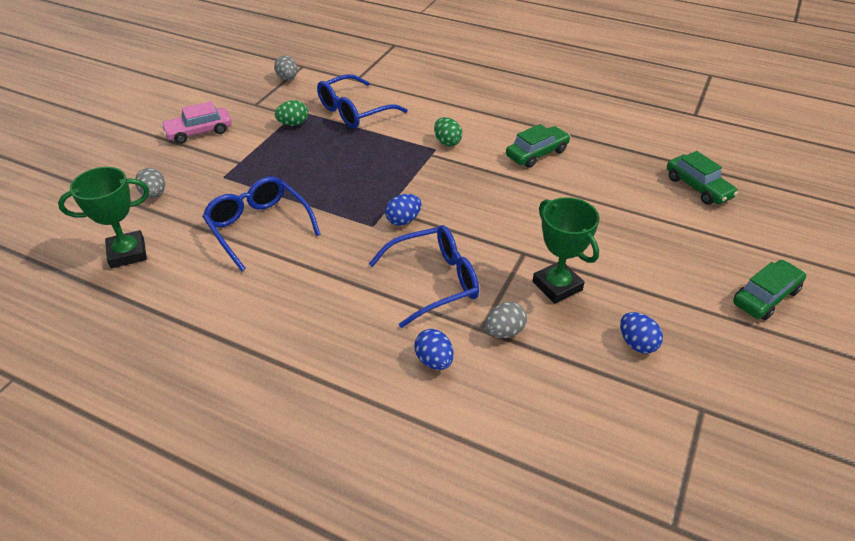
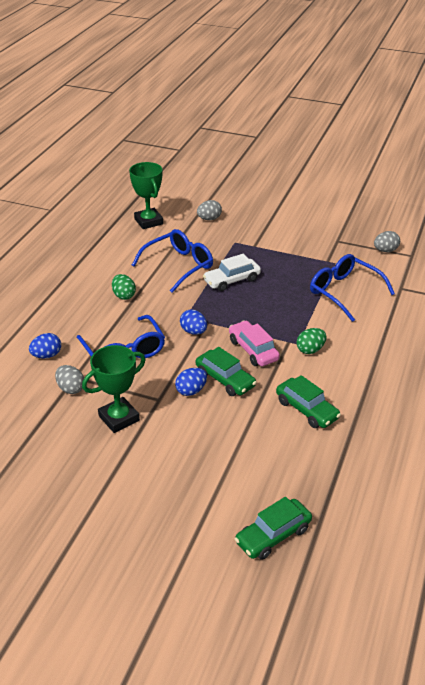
camera: 85 degrees right, 5 degrees down
pink car [161,101,232,144] -> pink car moved to [229,320,280,366]
green egg [275,100,308,126] -> green egg moved to [112,274,136,300]
blue egg [620,312,663,354] -> blue egg moved to [175,368,207,396]
green car [733,260,806,320] -> green car moved to [196,347,257,396]
none -> white car [203,254,261,291]

